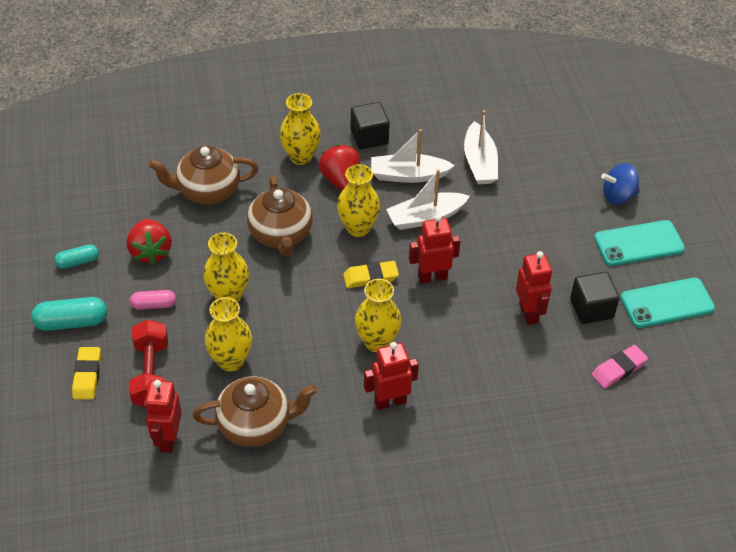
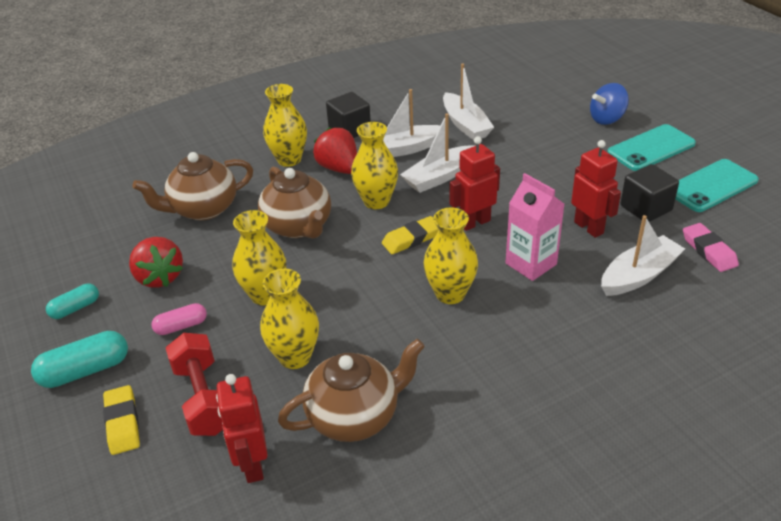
camera: 15 degrees left, 10 degrees down
red robot [364,342,419,410] -> none
pink eraser [592,345,648,389] -> pink eraser turned 60 degrees counterclockwise [683,223,739,272]
none -> pink carton [505,173,564,281]
none -> white boat [601,215,685,296]

